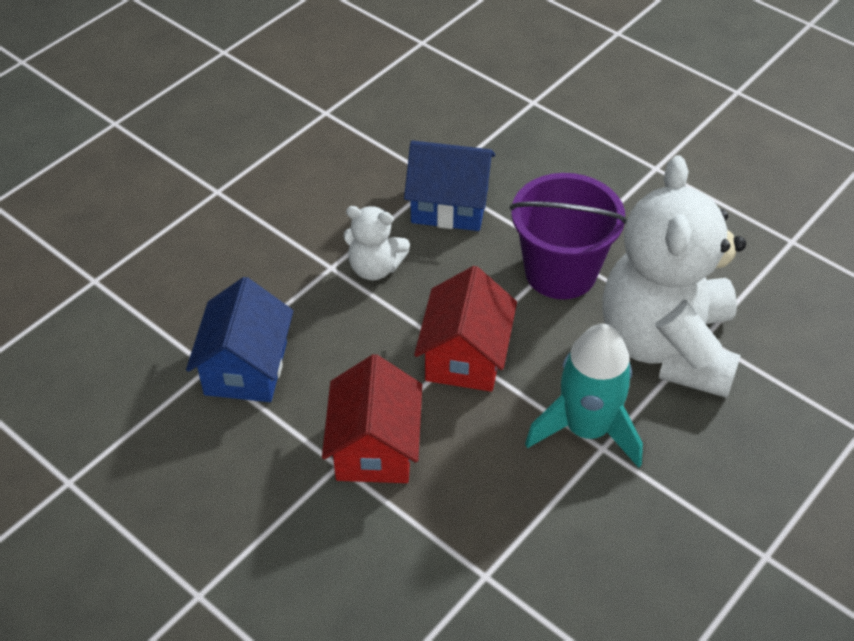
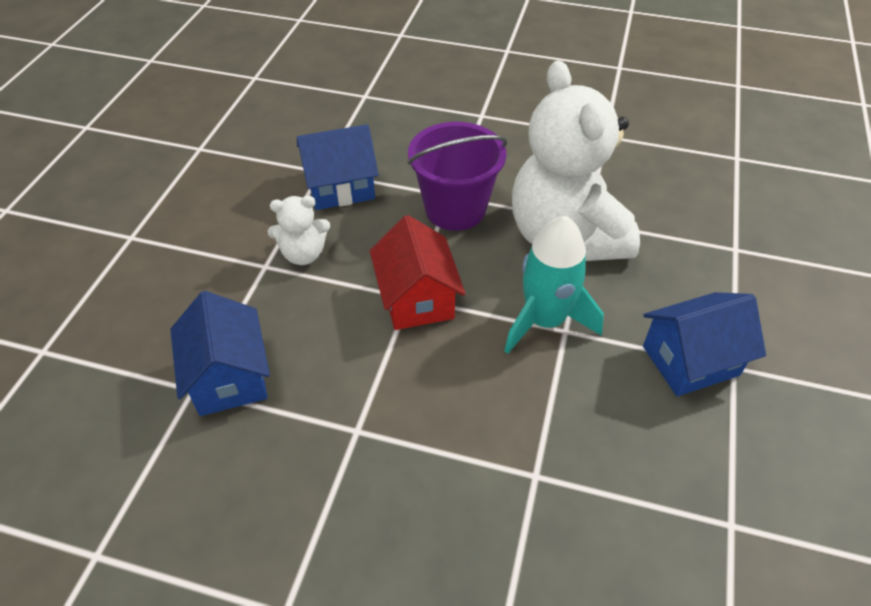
camera: 25 degrees left, 0 degrees up
red house [322,354,422,483] -> none
none -> blue house [643,292,766,396]

